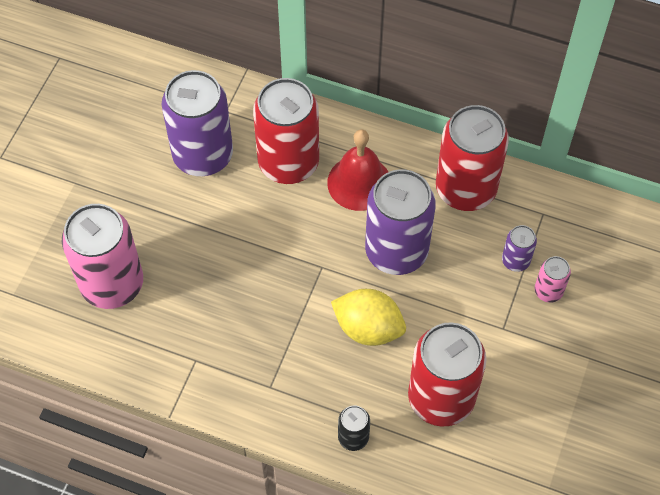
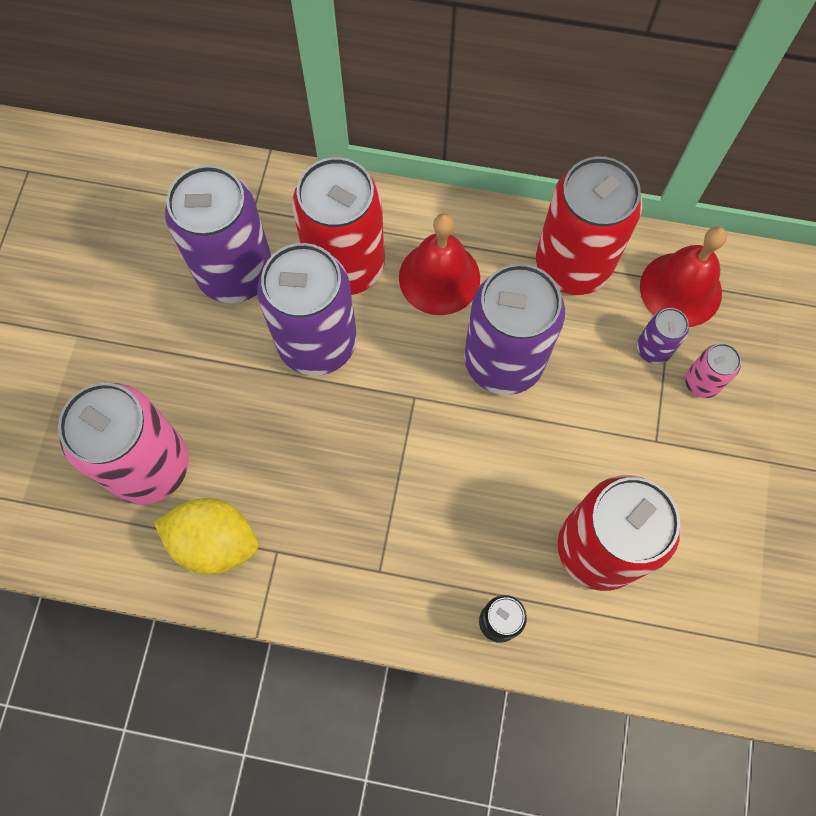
camera: 10 degrees left, 10 degrees up
yellow lemon [331,289,406,346] -> yellow lemon moved to [154,498,258,575]
none -> purple can [257,243,357,376]
none -> red bell [640,226,727,327]

